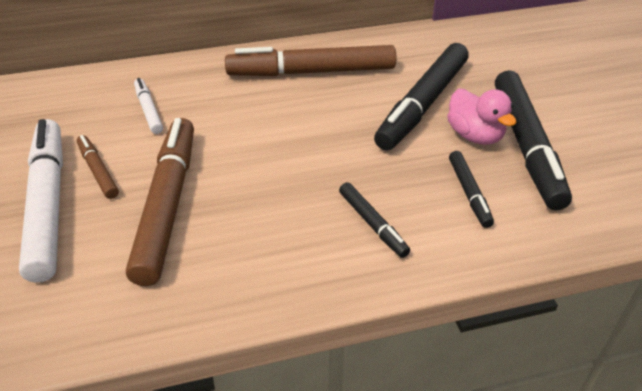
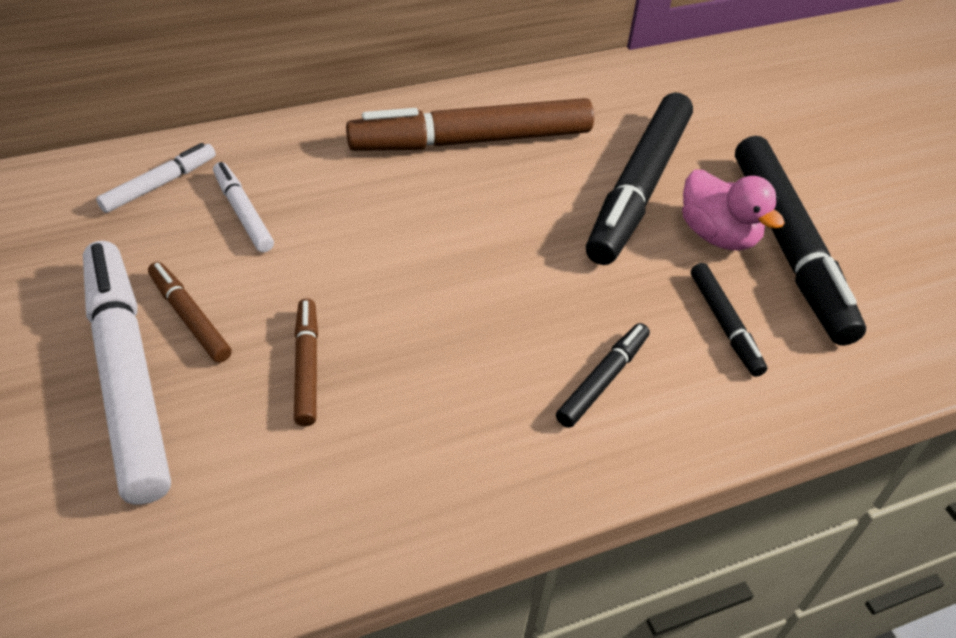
camera: 10 degrees left, 5 degrees up
brown marker [126,118,194,286] -> brown marker [294,298,318,426], size x0.48
black marker [339,182,410,258] -> black marker turned 105 degrees counterclockwise [556,323,650,428]
none -> white marker [96,143,216,213]

